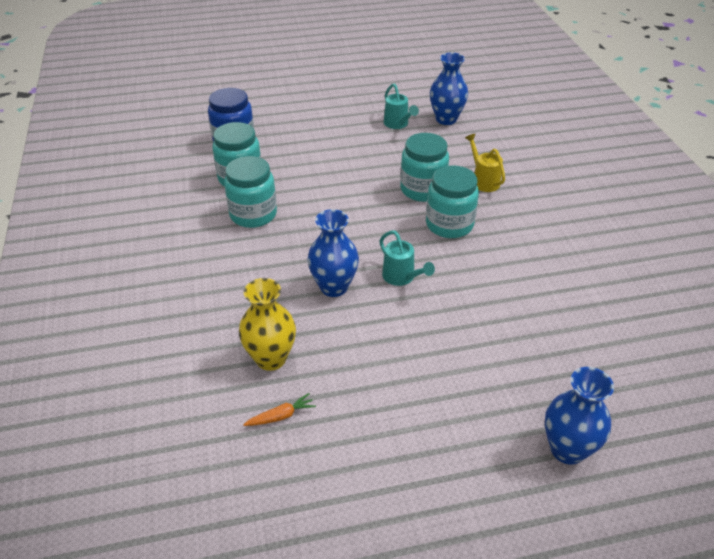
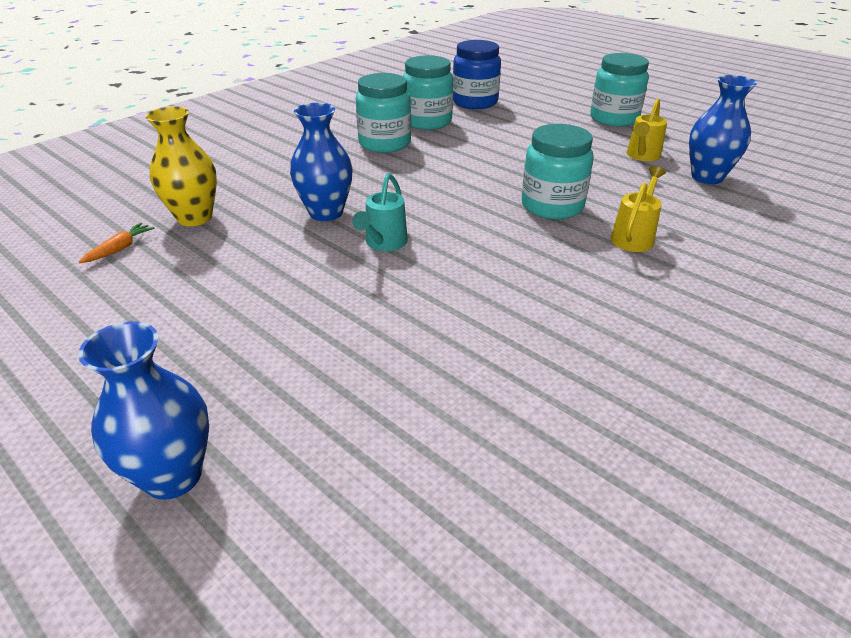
camera: 55 degrees right, 5 degrees down
orange carrot [243,393,316,426] -> orange carrot turned 90 degrees counterclockwise [79,222,155,263]
turquoise watering can [384,83,419,129] -> yellow watering can [627,98,667,161]
turquoise jar [426,166,479,238] -> turquoise jar moved to [590,53,649,127]

